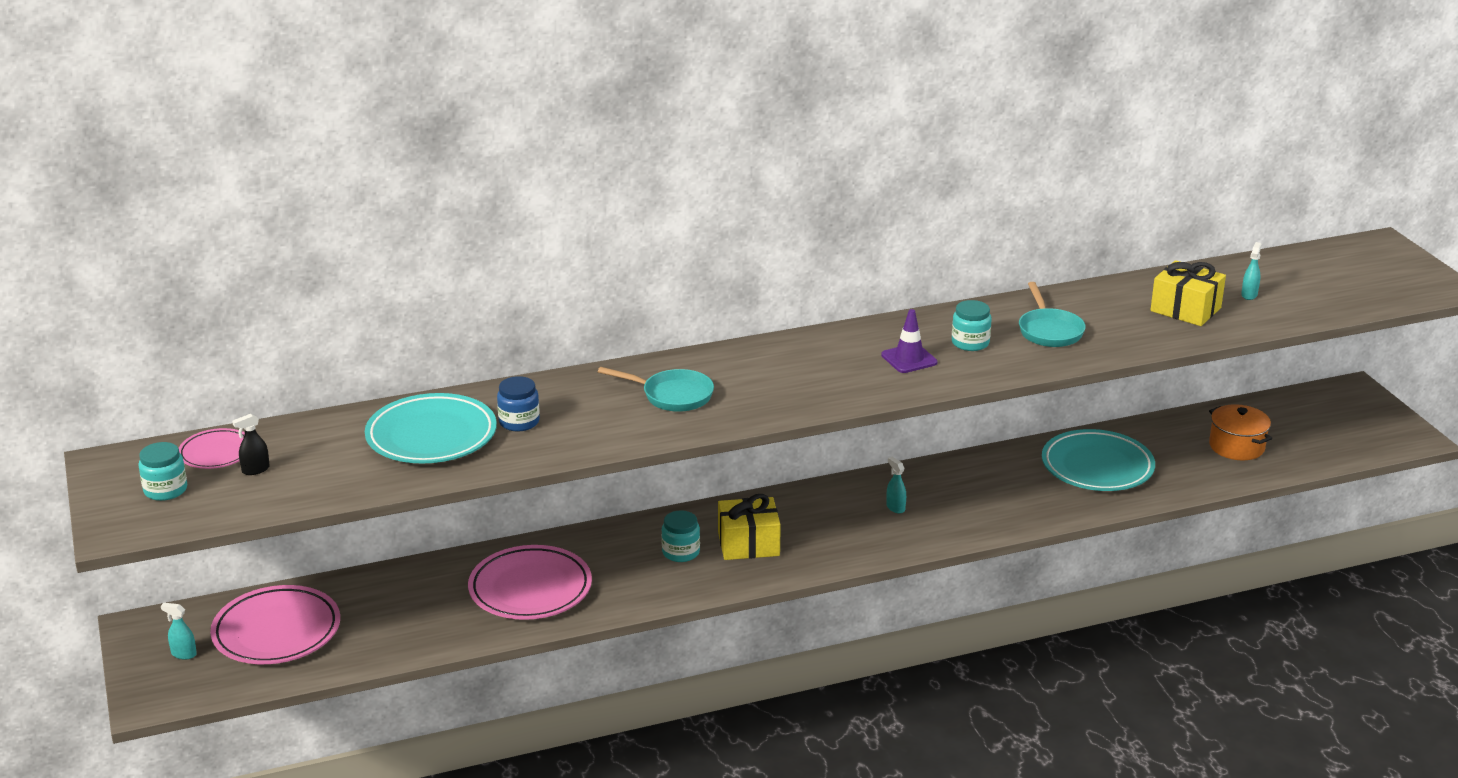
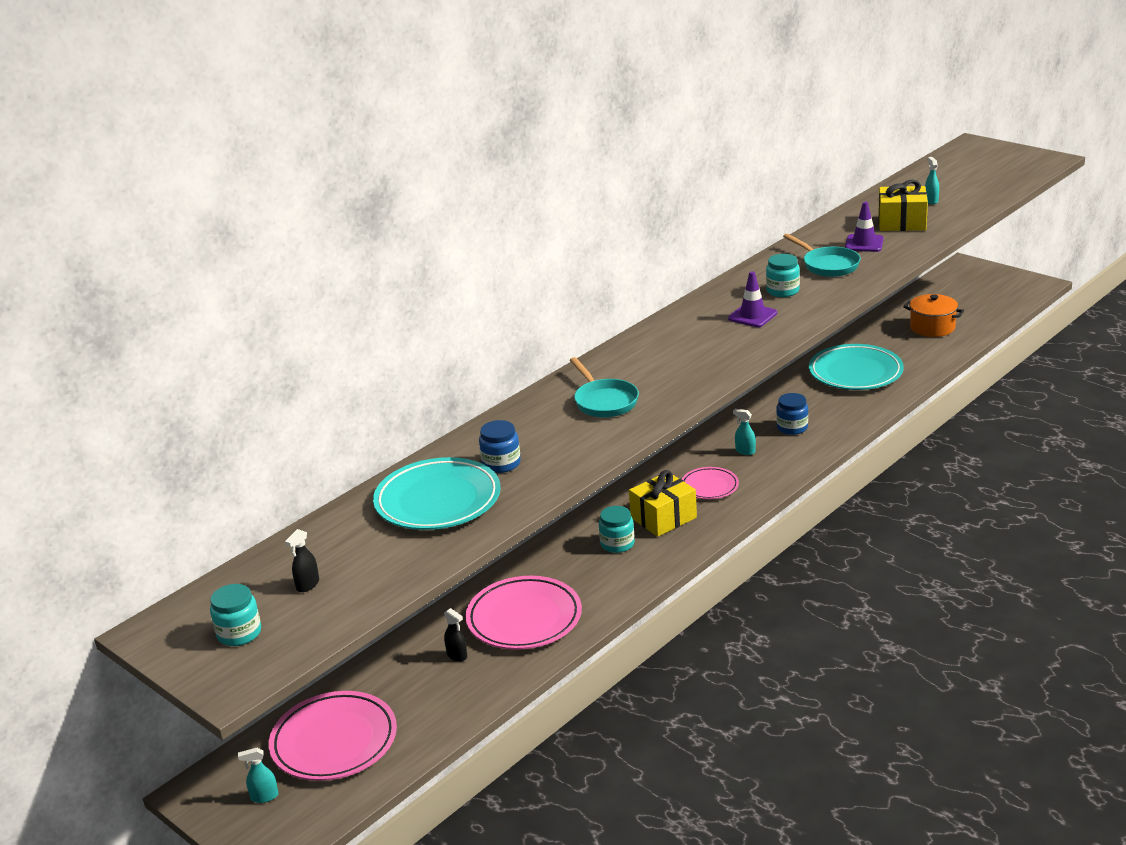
camera: 25 degrees left, 0 degrees up
pink plate [179,428,245,469] -> pink plate moved to [682,467,739,499]
turquoise pan [598,367,714,412] -> turquoise pan turned 75 degrees clockwise [570,357,639,418]
none -> black spray bottle [444,608,467,662]
none -> blue jar [776,393,808,435]
none -> purple traffic cone [845,202,884,252]

